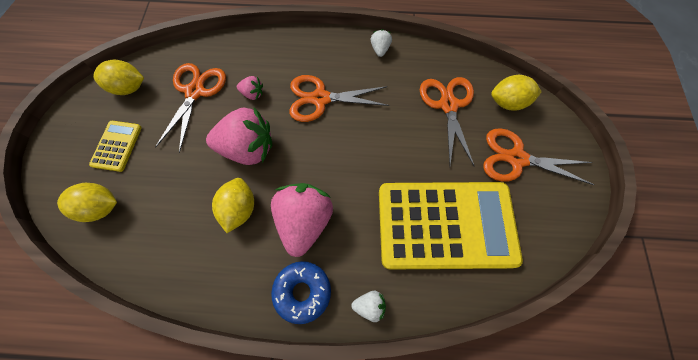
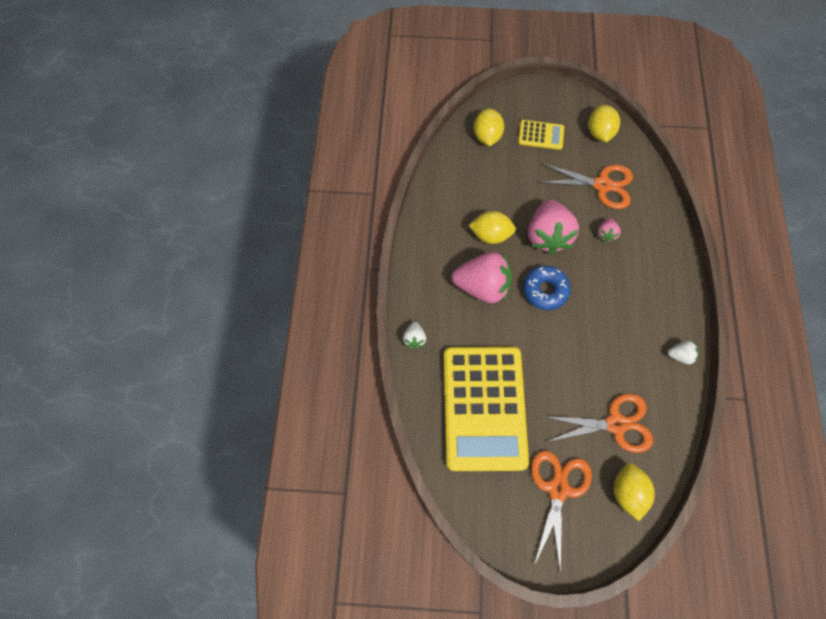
camera: 90 degrees right, 0 degrees up
blue donut [271,261,331,324] -> blue donut moved to [523,265,571,310]
orange scissors [289,75,389,122] -> none

